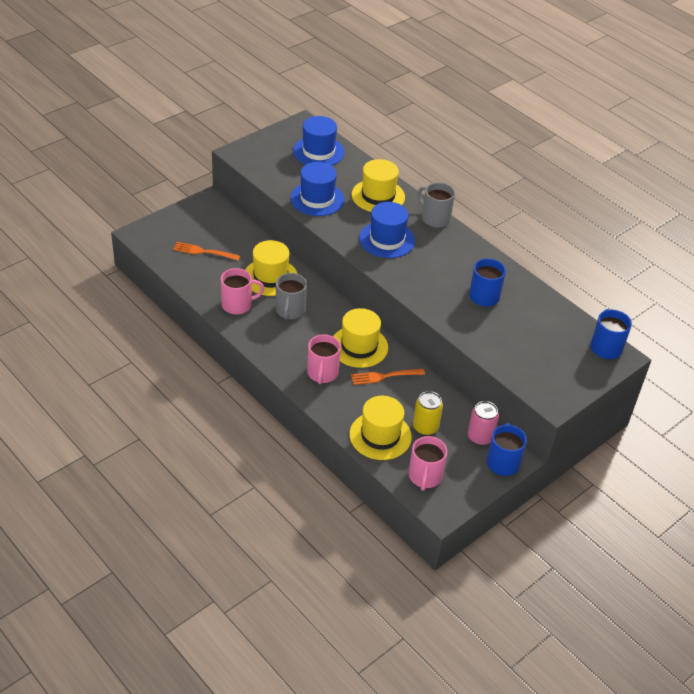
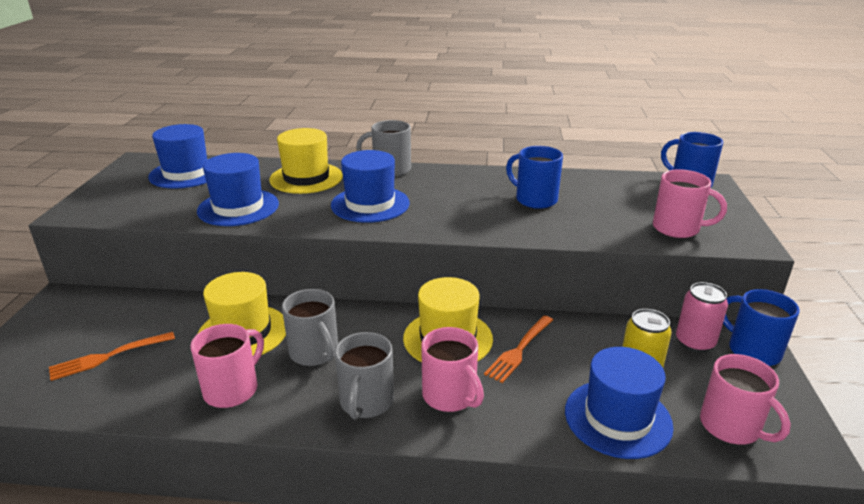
camera: 40 degrees left, 15 degrees down
yellow hat [349,396,412,460] -> blue hat [565,347,674,459]
none -> grey mug [335,332,394,420]
none -> pink mug [653,169,727,238]

